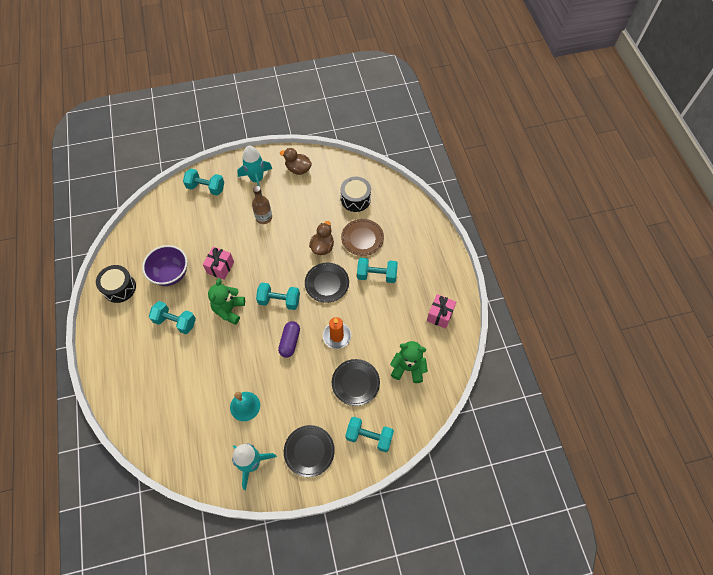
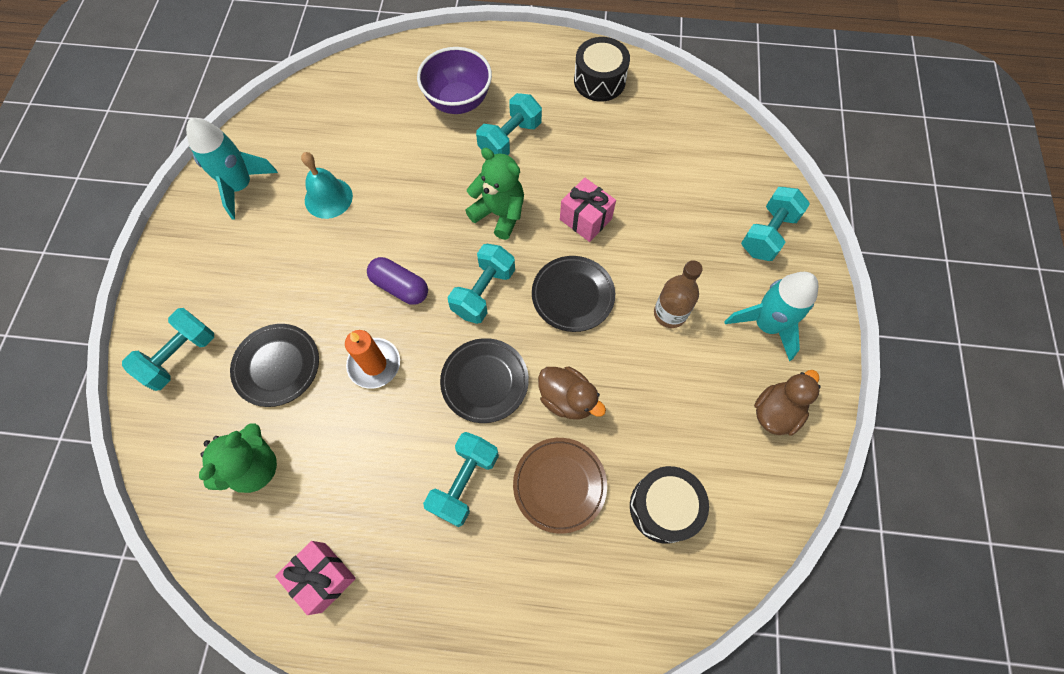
camera: 110 degrees right, 5 degrees up
purple bowl [142,245,187,286] -> purple bowl moved to [417,47,492,114]
black plate [284,425,335,477] -> black plate moved to [532,256,615,332]

